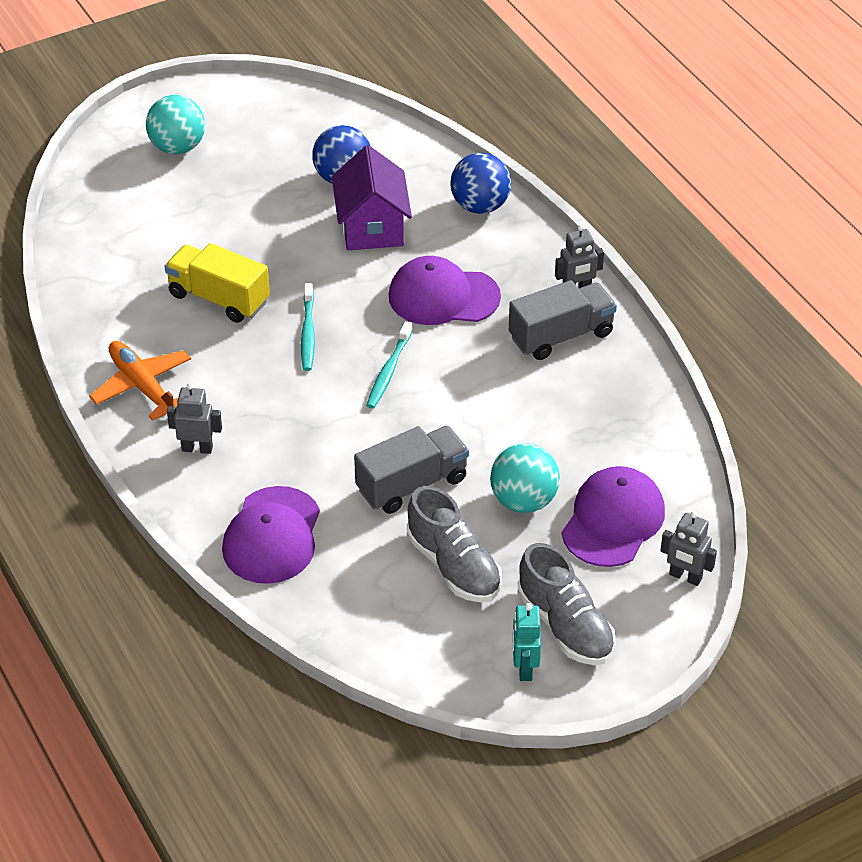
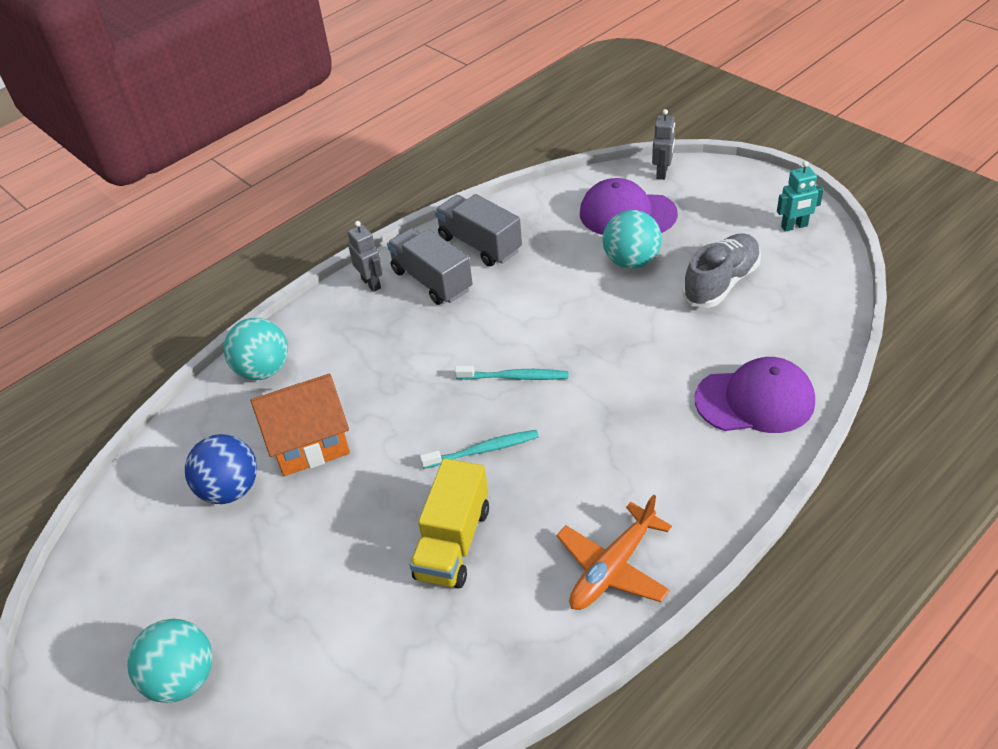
camera: 100 degrees left, 0 degrees up
grey robot [167,383,222,454] -> none
purple house [332,145,412,250] -> orange house [251,374,350,476]
grey truck [354,426,469,514] -> grey truck moved to [435,194,522,266]
purple cap [389,256,501,325] -> none
blue ball [451,153,511,214] -> turquoise ball [224,318,288,380]
grey shoe [518,543,616,665] -> none

